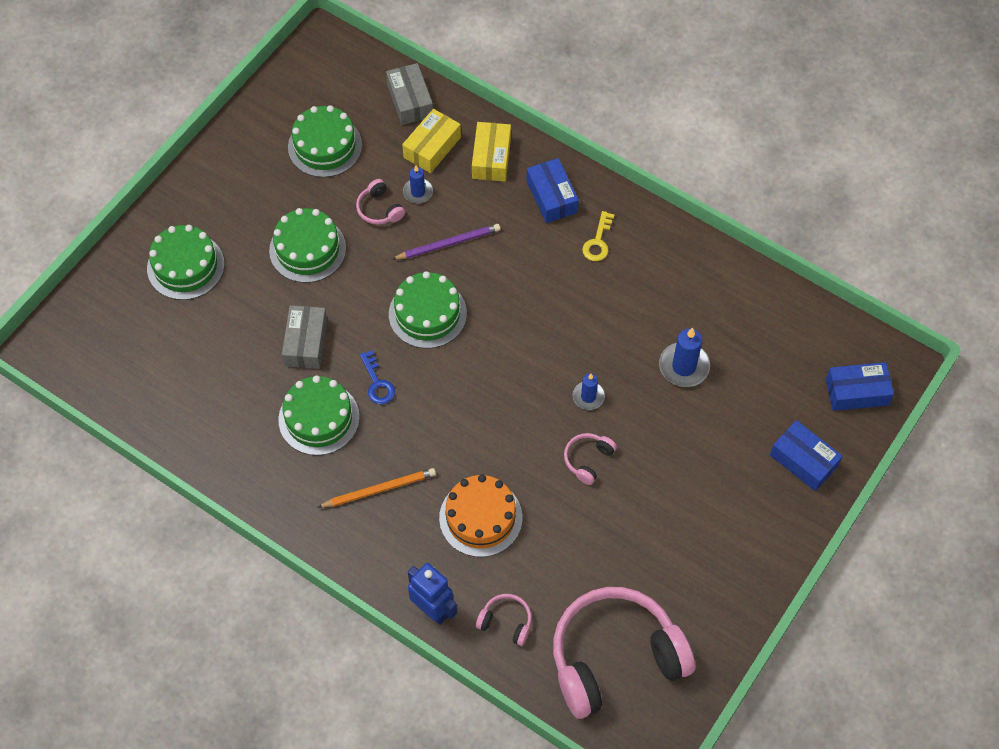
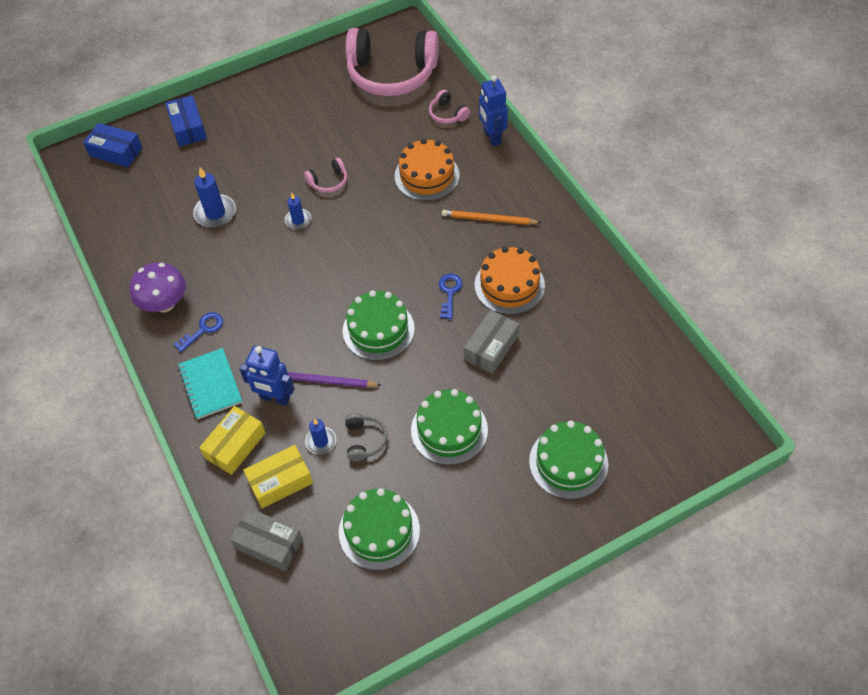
camera: 150 degrees left, 5 degrees down
green cake [278,375,359,456] -> orange cake [475,246,545,315]
pink headphones [356,179,405,225] -> grey headphones [345,413,387,462]
grey box [386,63,433,125] -> grey box turned 75 degrees counterclockwise [230,508,303,571]
blue box [526,158,579,223] -> turquoise notebook [178,348,243,419]
yellow key [582,211,615,261] -> blue key [173,312,223,352]
none -> purple mushroom [130,262,186,312]
none -> blue robot [239,346,294,406]

